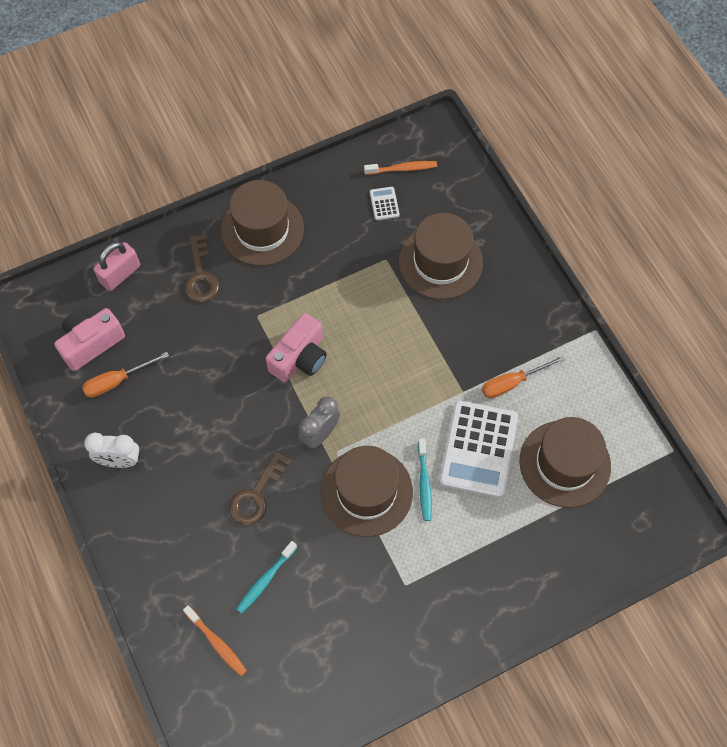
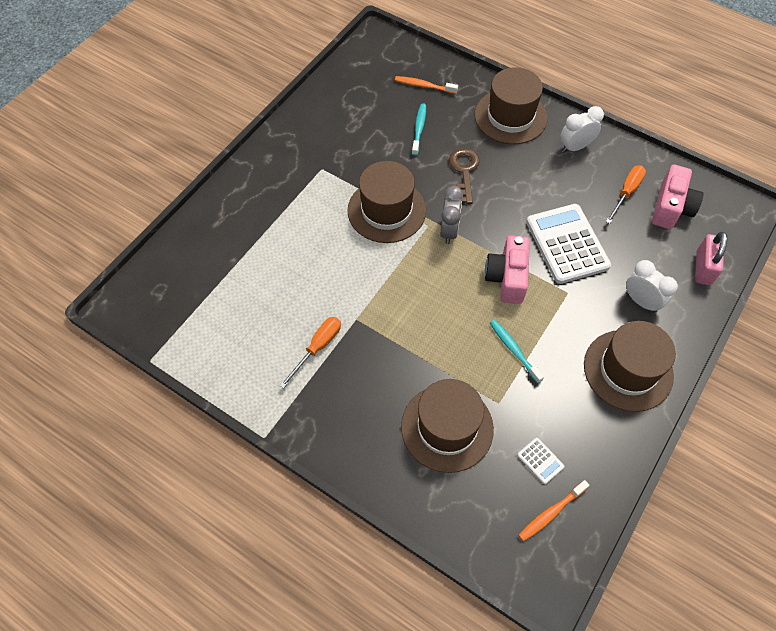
camera: 150 degrees right, 5 degrees down
brown key [185,234,219,302] -> white clock [626,260,678,313]
turquoise toothbrush [418,439,432,521] -> turquoise toothbrush moved to [490,320,544,383]
white calculator [439,400,518,498] -> white calculator moved to [526,204,611,284]
brown hat [519,417,611,508] -> brown hat moved to [474,67,548,144]

